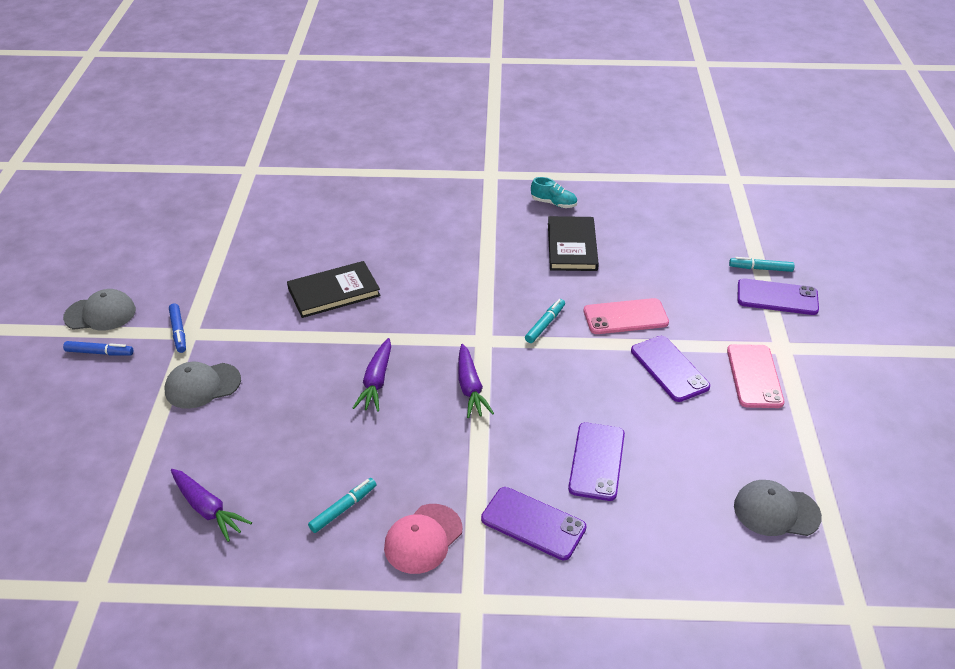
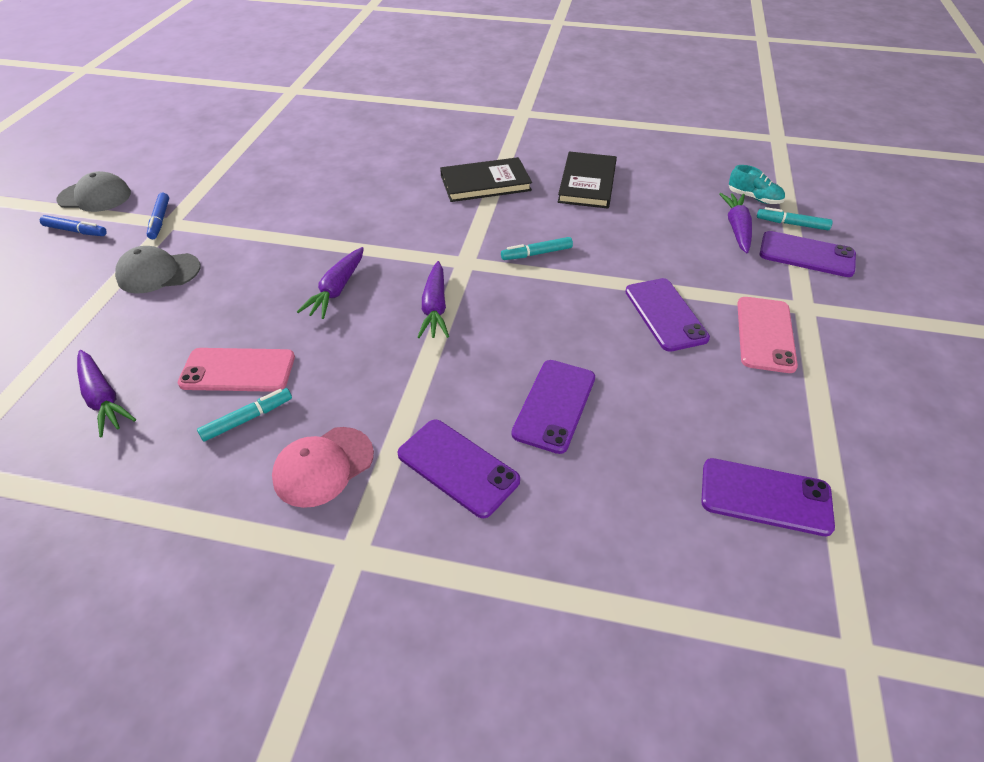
camera: 10 degrees right, 5 degrees up
black book [287,261,381,318] -> black book moved to [440,157,532,202]
turquoise marker [525,299,565,343] -> turquoise marker turned 150 degrees counterclockwise [501,237,573,260]
turquoise shoe [531,177,577,208] -> turquoise shoe moved to [729,165,785,204]
pink phone [584,298,669,334] -> pink phone moved to [178,348,295,392]
grey cap [734,480,822,536] -> purple phone [701,458,835,536]
none -> purple carrot [719,193,752,253]

